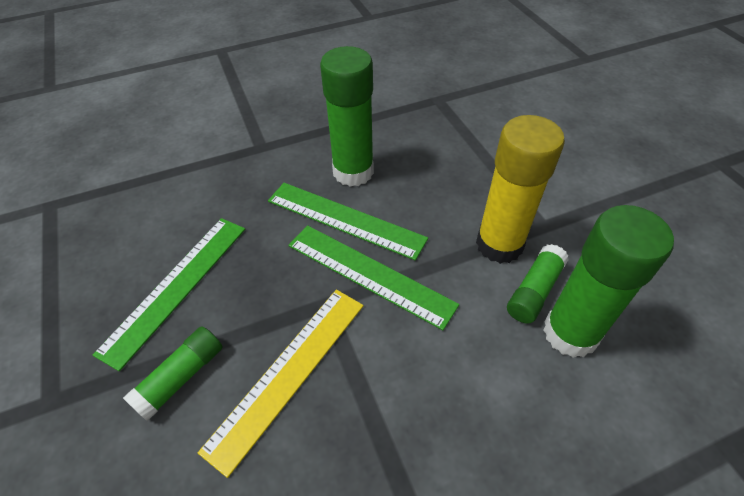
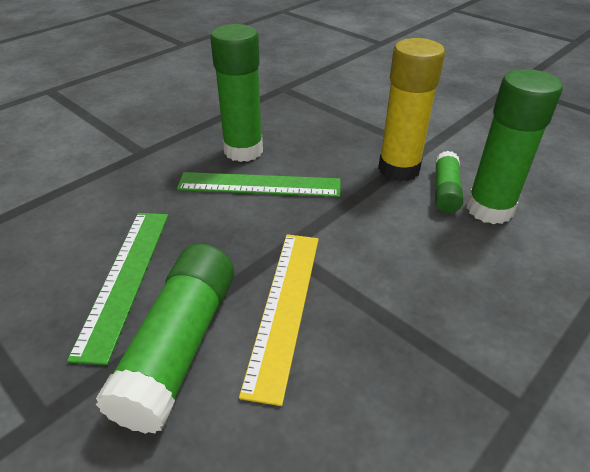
camera: 25 degrees left, 10 degrees down
green glue stick [123,326,223,421] -> green glue stick [95,244,234,434], size x1.80
green ruler [288,225,459,330] -> none

